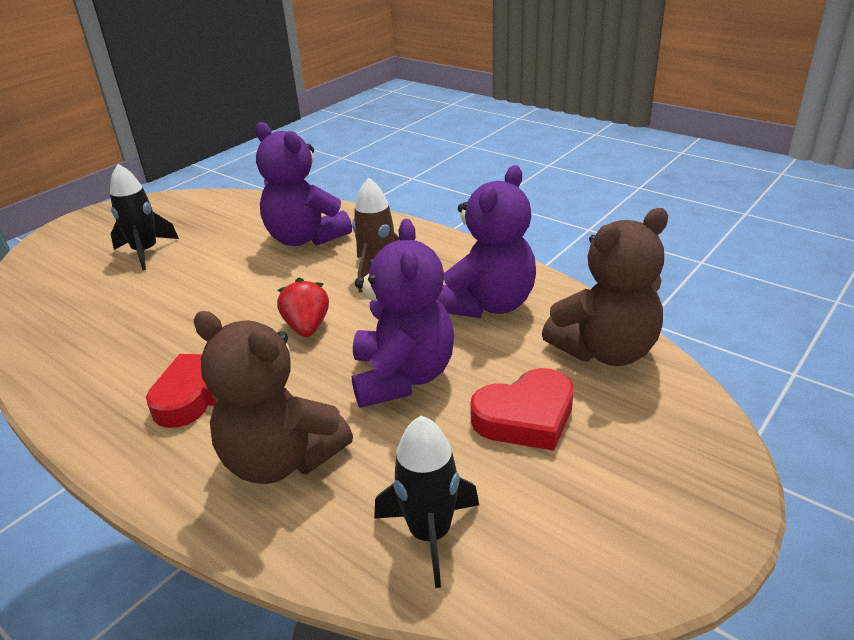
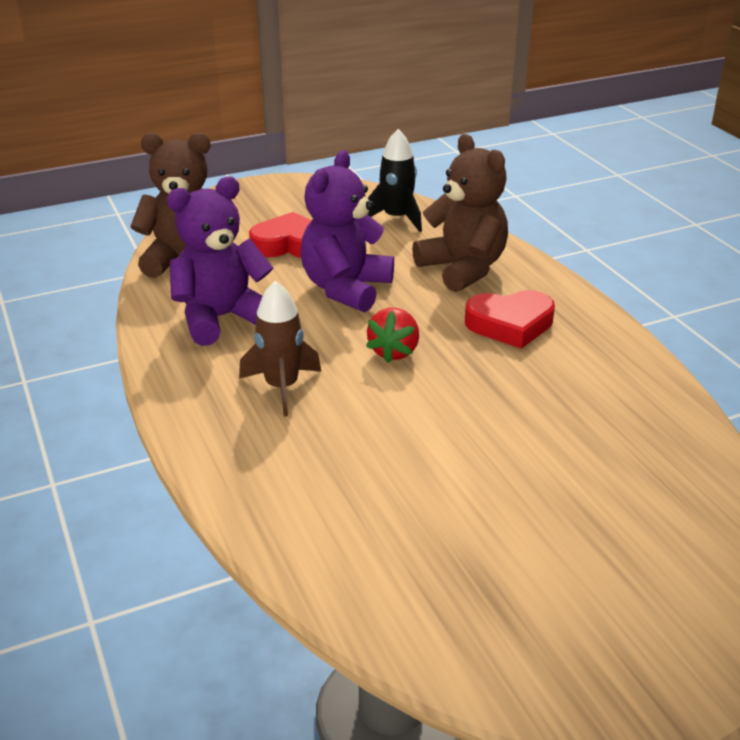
camera: 155 degrees left, 0 degrees up
black rocket [110,164,179,270] -> none
purple teddy bear [255,122,352,246] -> none

